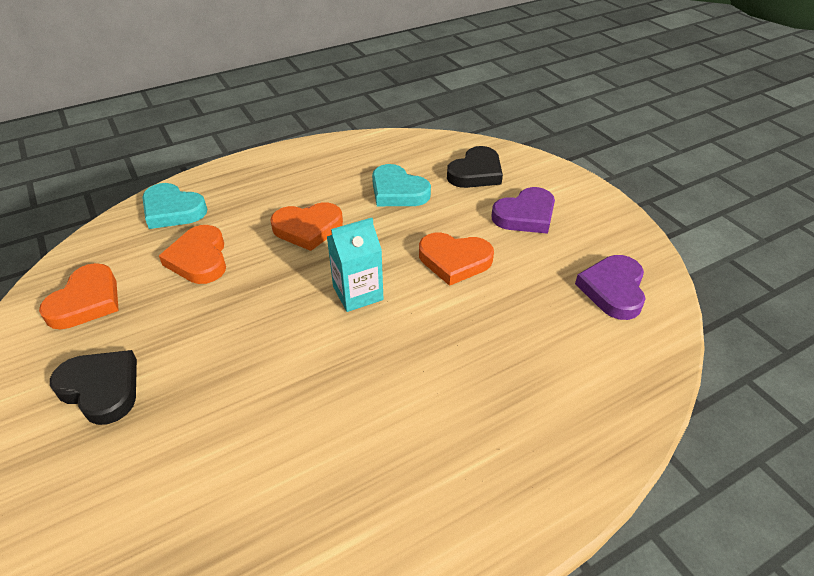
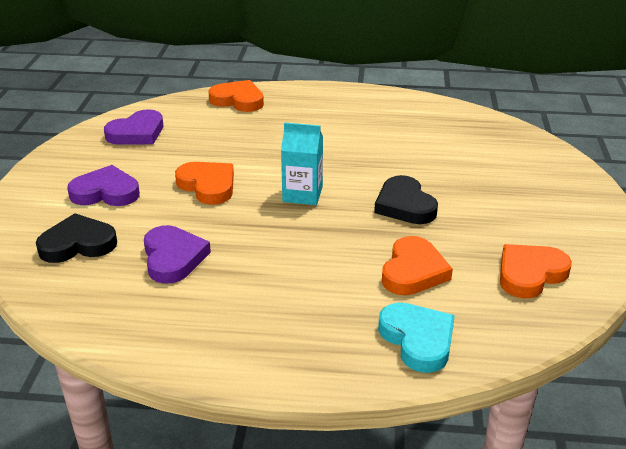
camera: 145 degrees left, 10 degrees down
black heart [50,350,137,425] -> black heart moved to [374,175,438,224]
orange heart [270,202,343,251] -> orange heart moved to [208,80,264,112]
turquoise heart [372,164,431,206] -> purple heart [144,225,211,284]

